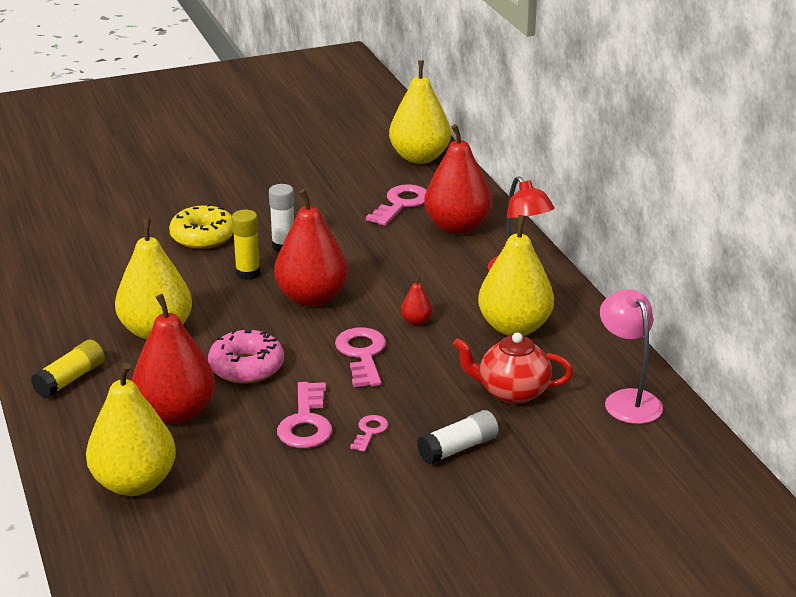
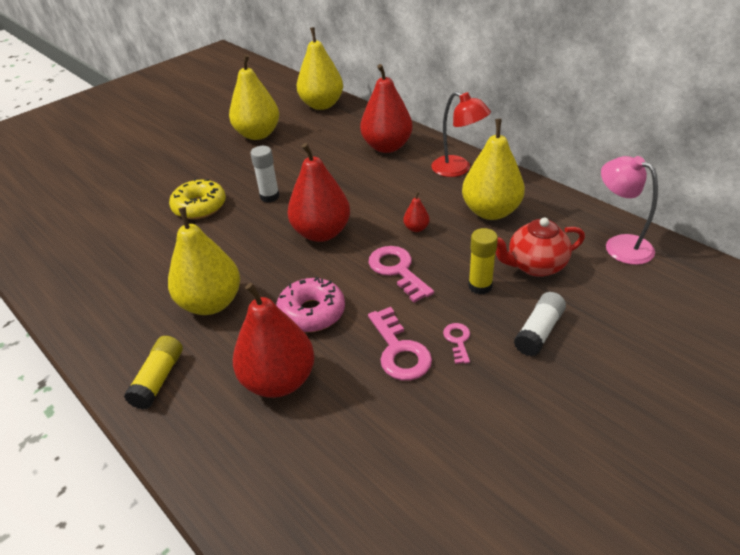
camera: 20 degrees left, 10 degrees up
yellow pear [86,363,176,496] -> yellow pear moved to [229,54,279,140]
yellow glue stick [232,210,260,280] -> yellow glue stick moved to [468,228,498,295]
pink key [366,184,427,226] -> none

